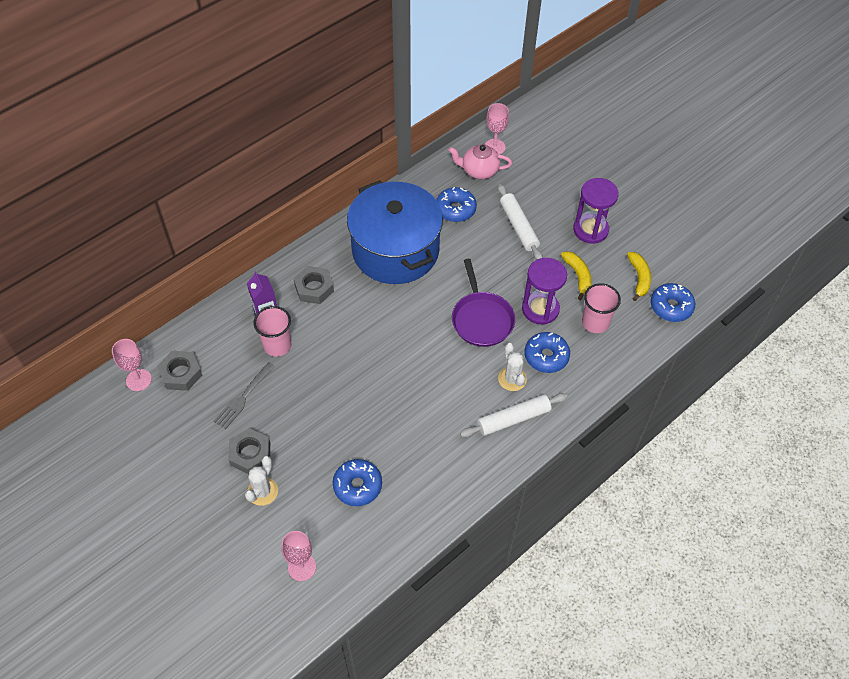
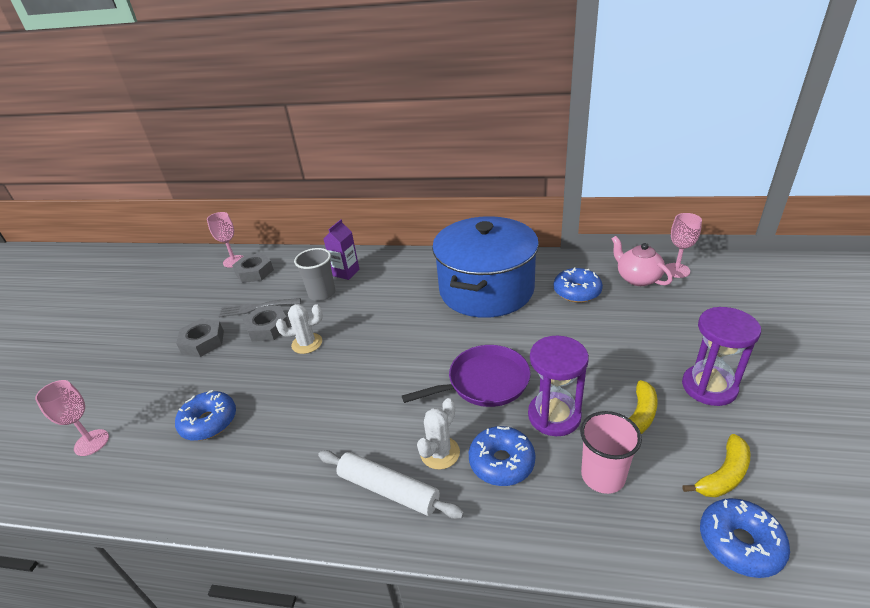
camera: 55 degrees right, 20 degrees down
white cactus [245,456,278,506] -> white cactus moved to [276,304,323,354]
pink cup [254,306,291,357] -> grey cup [294,248,335,301]
grey nut [293,266,334,304] -> grey nut moved to [243,305,290,342]
purple pan [452,259,515,347] -> purple pan turned 150 degrees counterclockwise [402,345,531,407]
white rolling pin [498,184,543,260] -> none

